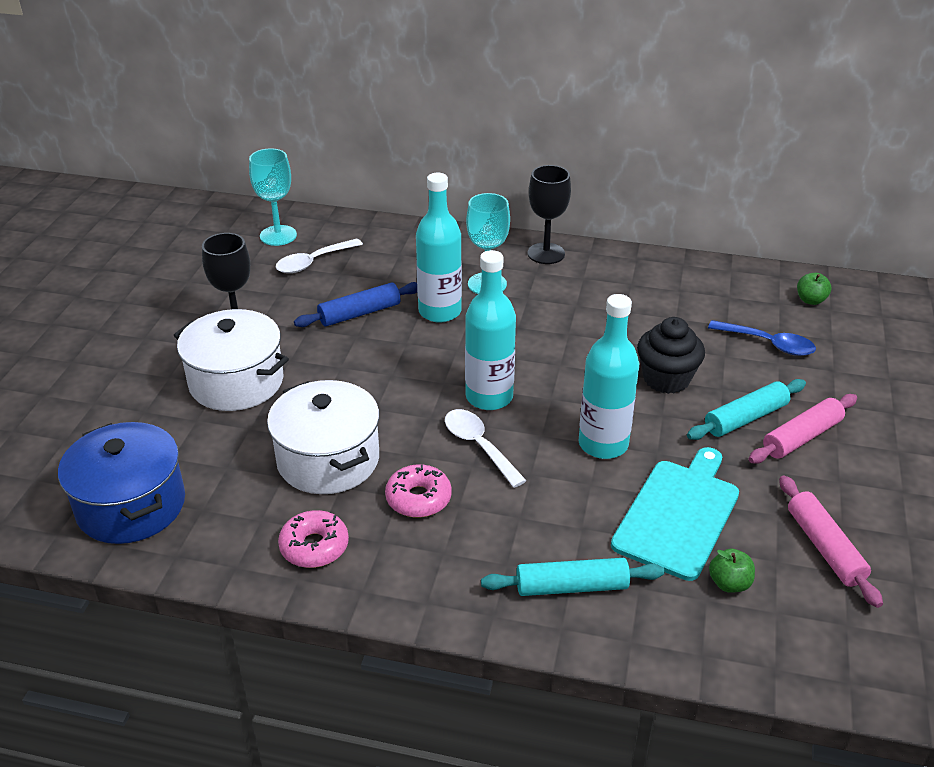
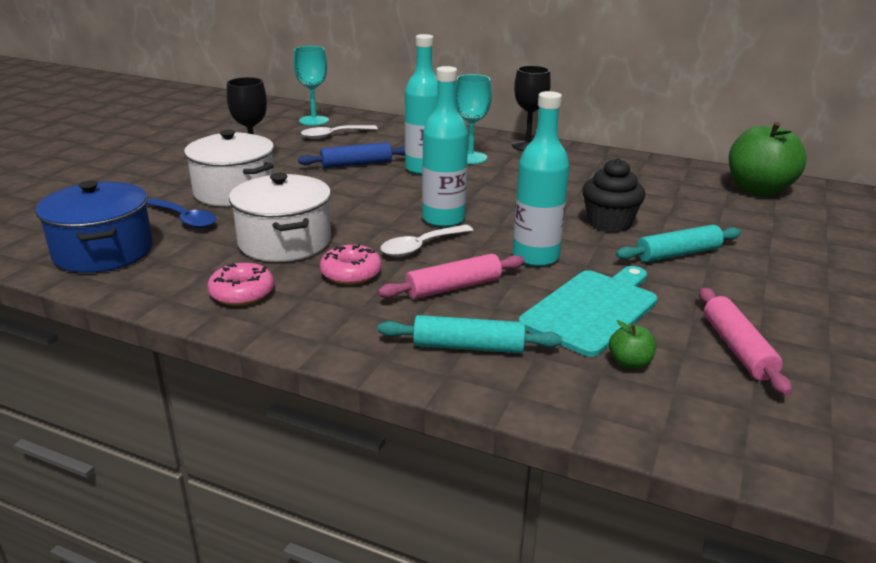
camera: 10 degrees right, 10 degrees down
white spoon [445,409,527,488] -> white spoon turned 105 degrees counterclockwise [381,225,473,257]
blue spoon [708,320,816,356] -> blue spoon moved to [146,198,216,229]
pink rolling pin [748,394,857,464] -> pink rolling pin moved to [378,254,525,299]
green apple [797,273,831,305] -> green apple [729,122,807,196], size x2.37

